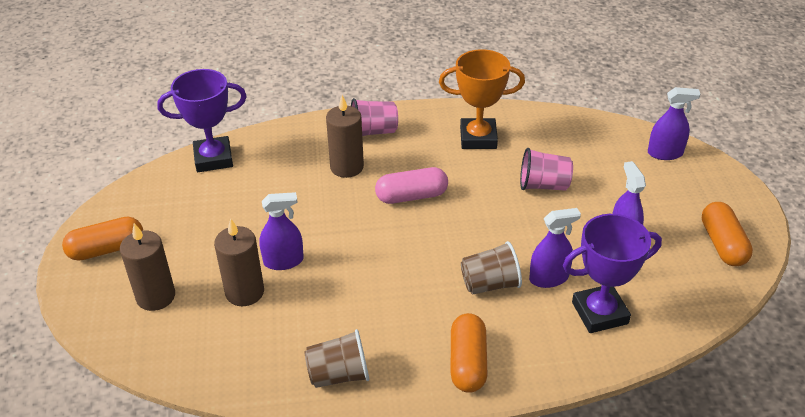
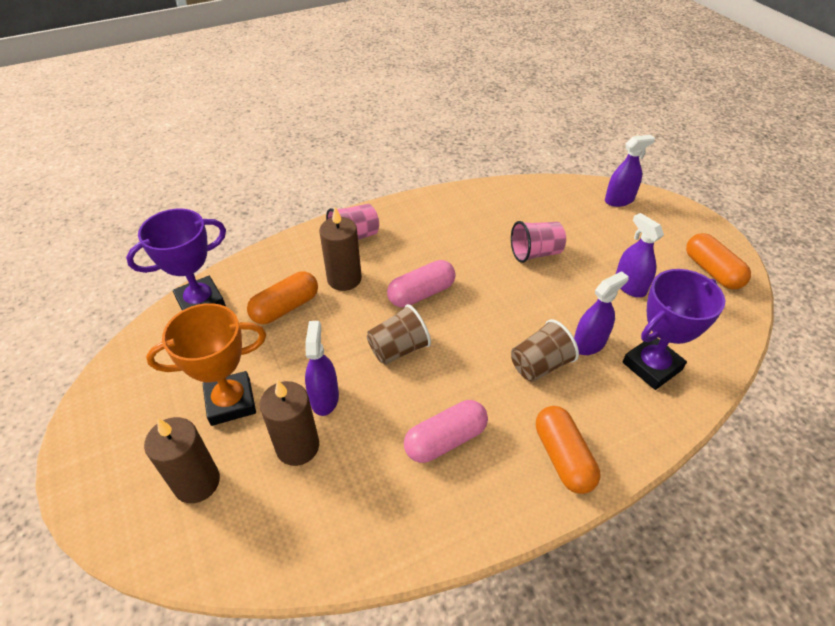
camera: 20 degrees left, 5 degrees up
orange capsule [62,217,143,261] -> orange capsule moved to [247,271,318,324]
purple spray bottle [259,192,304,270] -> purple spray bottle turned 60 degrees counterclockwise [305,321,339,416]
brown cup [304,329,369,388] -> brown cup moved to [367,304,431,365]
orange trophy [439,49,525,149] -> orange trophy moved to [146,303,266,426]
none -> pink capsule [404,400,488,463]

